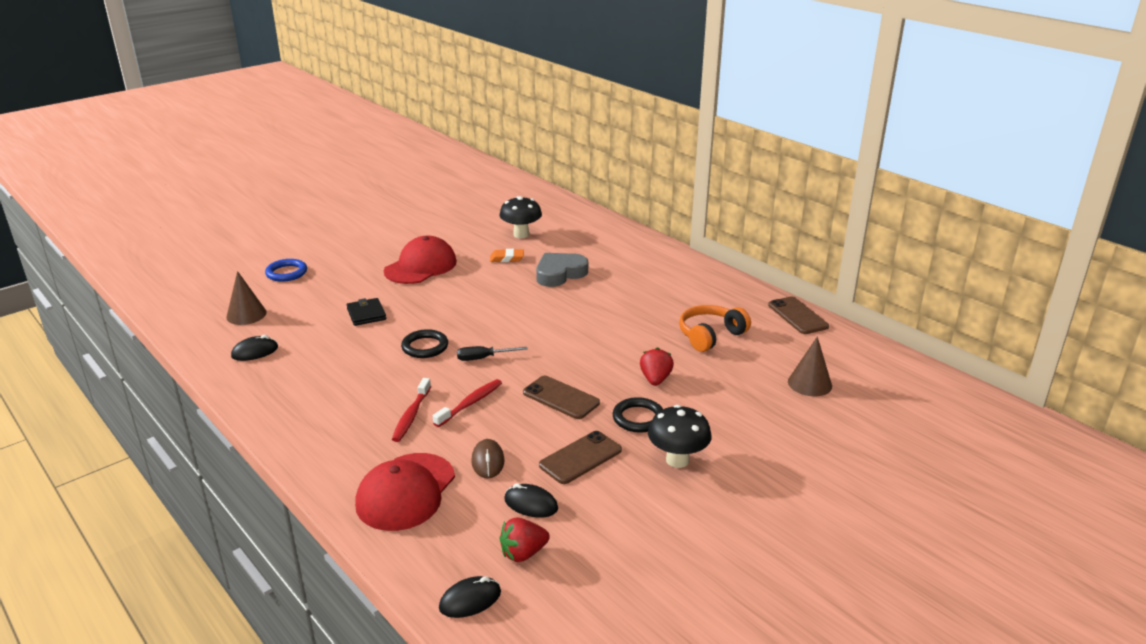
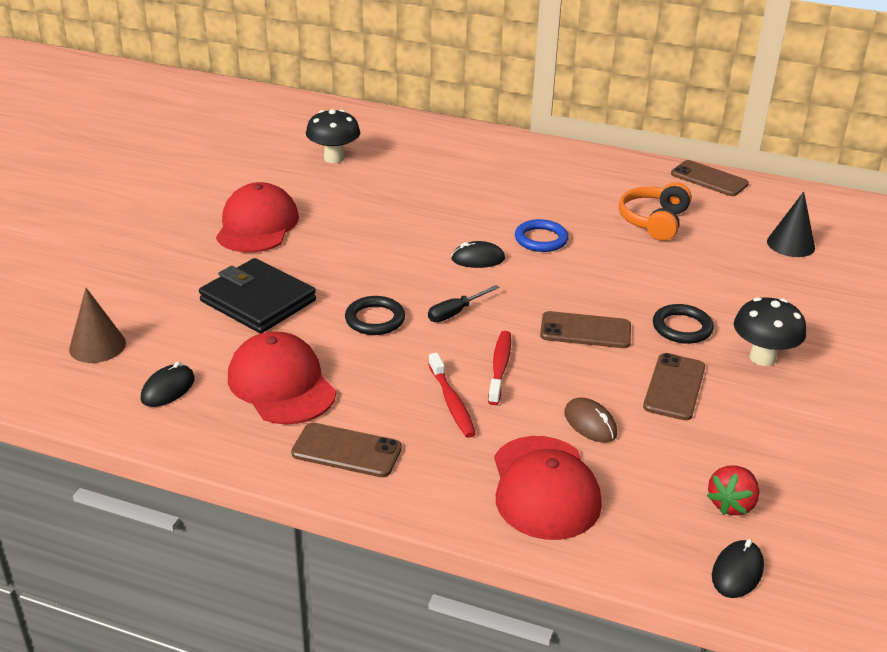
camera: 30 degrees left, 5 degrees up
blue ring [265,259,307,282] -> blue ring moved to [515,219,568,252]
black wallet [347,298,386,326] -> black wallet [199,258,316,333], size x1.78
orange eraser [490,249,524,262] -> none
black mouse [504,483,558,517] -> black mouse moved to [451,241,505,268]
grey heart [536,253,588,287] -> none
red strawberry [640,347,674,386] -> none
brown cone [788,337,832,396] -> black cone [767,192,815,257]
none -> red cap [228,331,336,425]
none -> brown phone [291,423,402,477]

